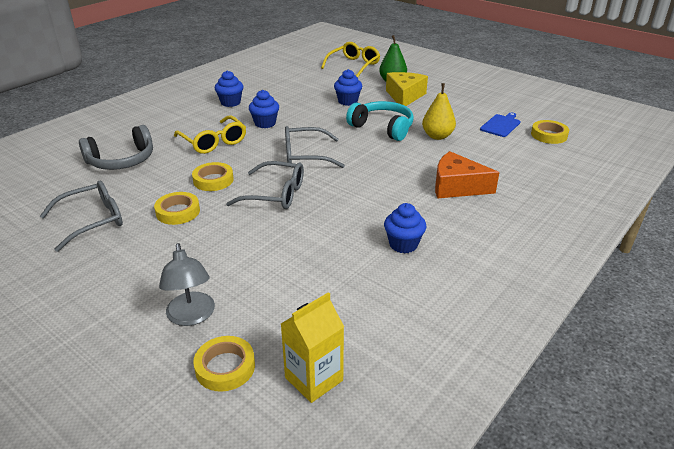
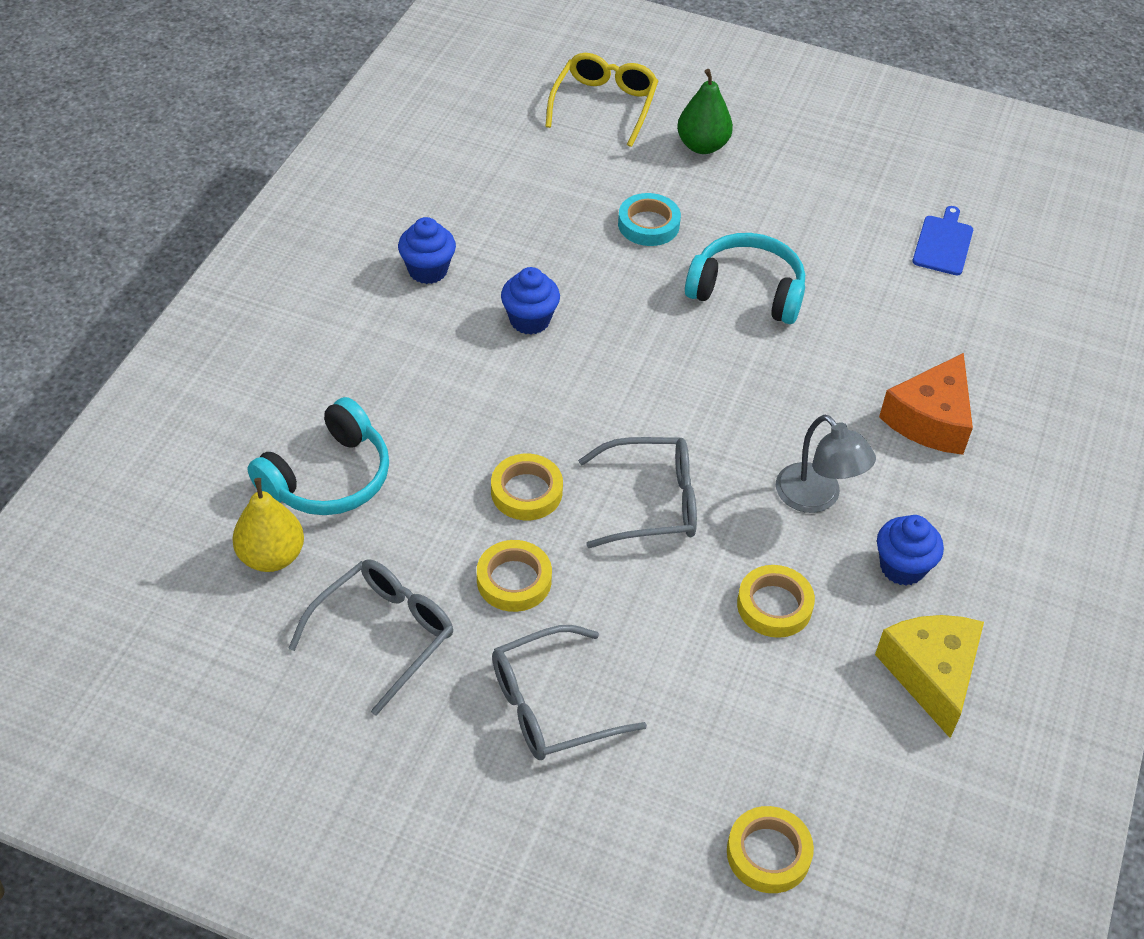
camera: 20 degrees left, 15 degrees up
grey headphones [79,125,153,170] -> turquoise headphones [248,397,389,515]
grey lamp [159,243,215,326] -> grey lamp moved to [776,415,876,513]
yellow glasses [174,115,246,154] -> none
yellow carton [281,292,344,403] -> none
grey glasses [285,126,345,168] -> grey glasses moved to [492,625,647,760]
blue cupcake [334,69,362,106] -> turquoise tape [618,193,681,246]
yellow cheese [386,72,428,106] -> yellow cheese moved to [875,615,984,738]
yellow pear [422,83,456,140] -> yellow pear moved to [232,478,304,572]
orange cheese [435,151,499,198] -> orange cheese turned 60 degrees counterclockwise [879,353,973,455]
yellow tape [531,120,569,144] -> yellow tape moved to [737,565,815,638]

